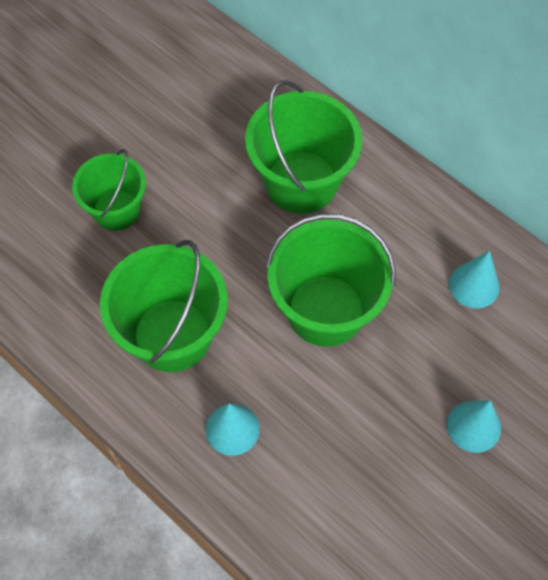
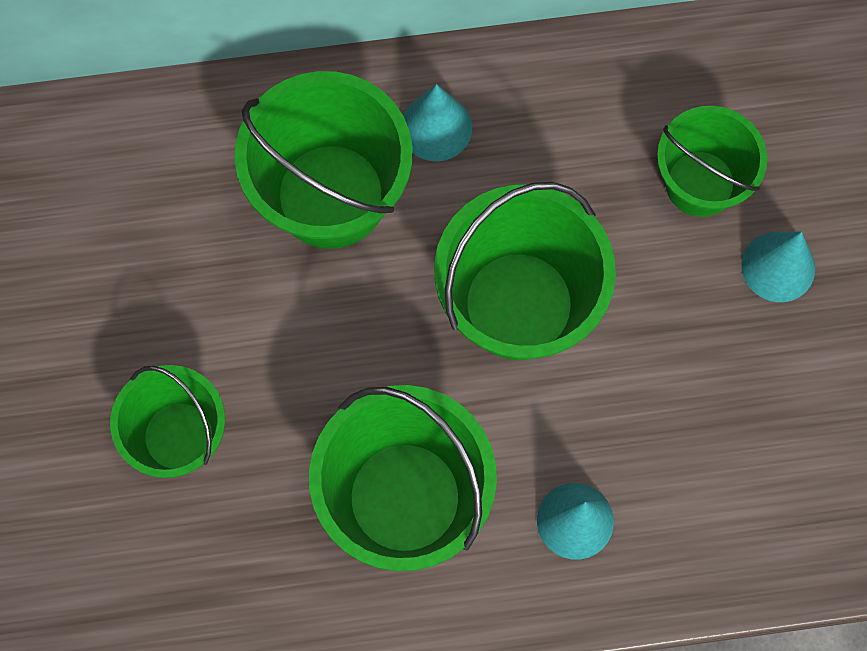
camera: 50 degrees left, 10 degrees up
turquoise cone [449,251,500,308] -> turquoise cone moved to [403,84,472,161]
none -> green bucket [657,106,767,217]

